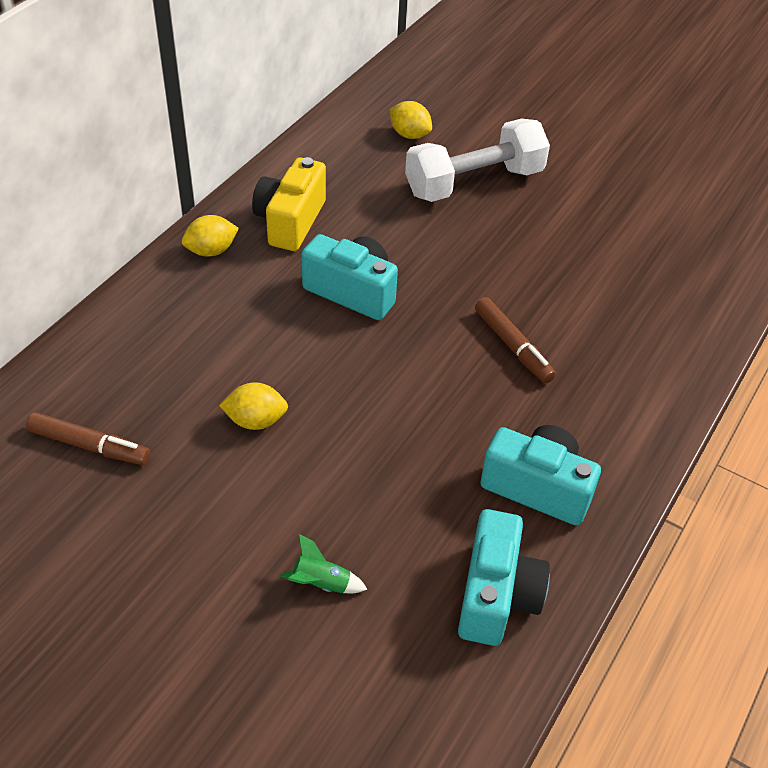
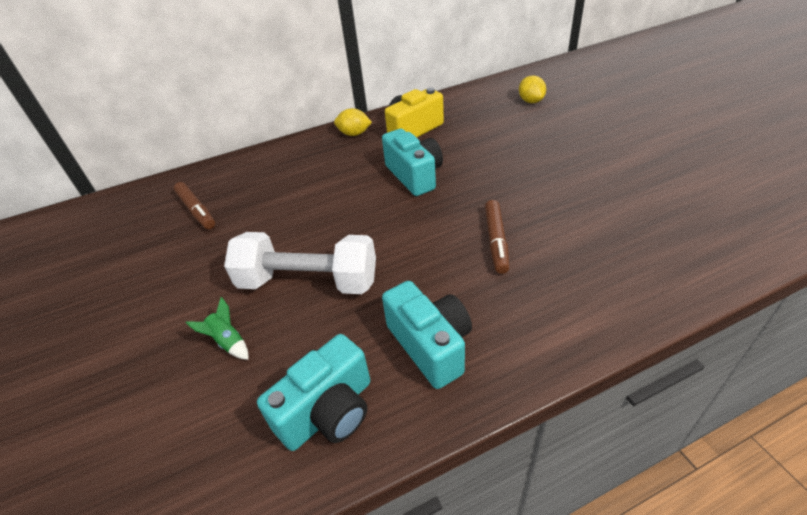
camera: 40 degrees right, 5 degrees down
yellow lemon [219,382,288,430] -> none
white dumbbell [405,118,550,202] -> white dumbbell moved to [224,232,376,294]

